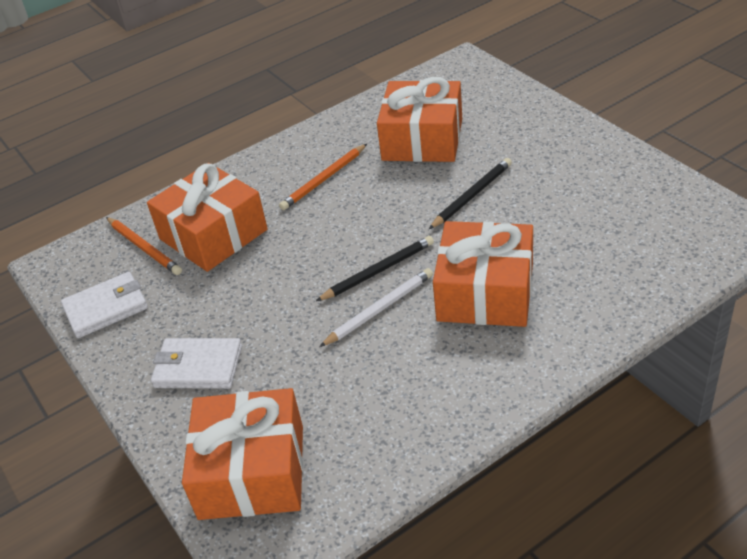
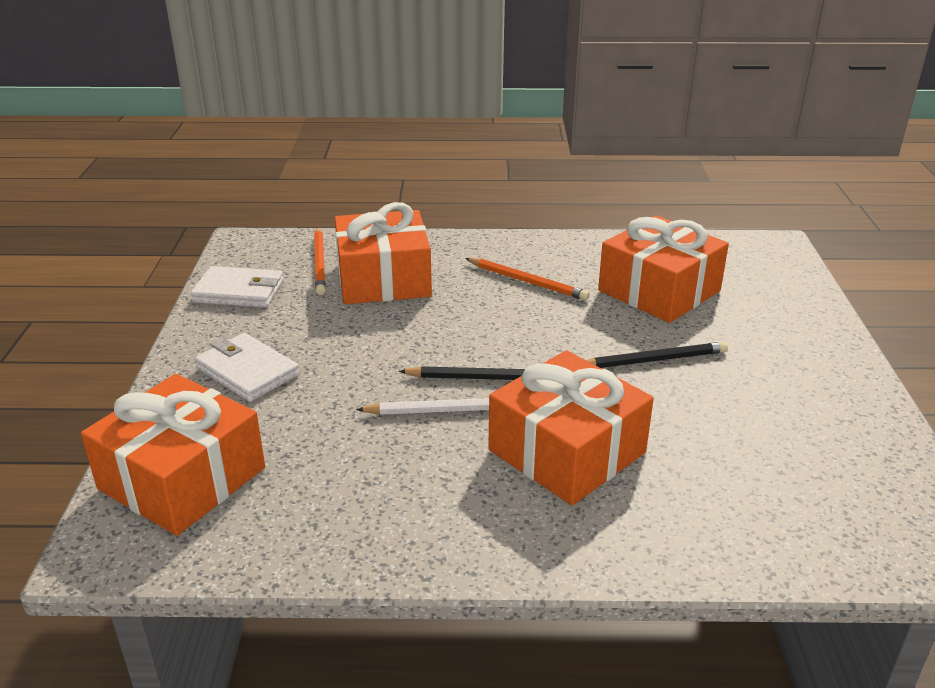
camera: 30 degrees right, 10 degrees down
orange pencil [279,144,367,210] -> orange pencil turned 135 degrees counterclockwise [465,258,590,301]

